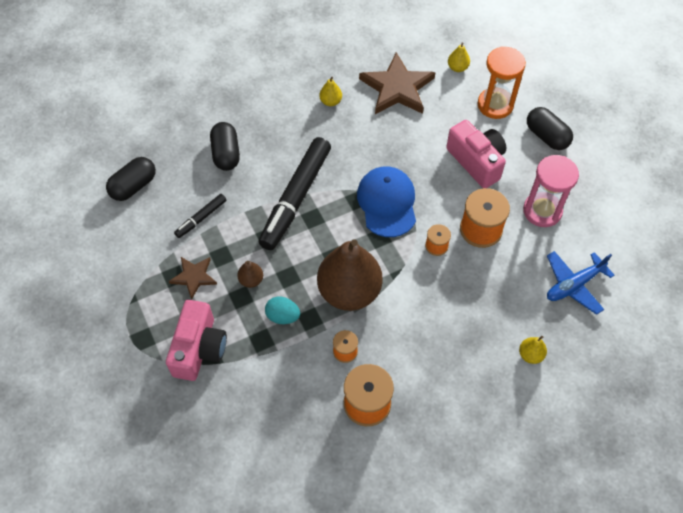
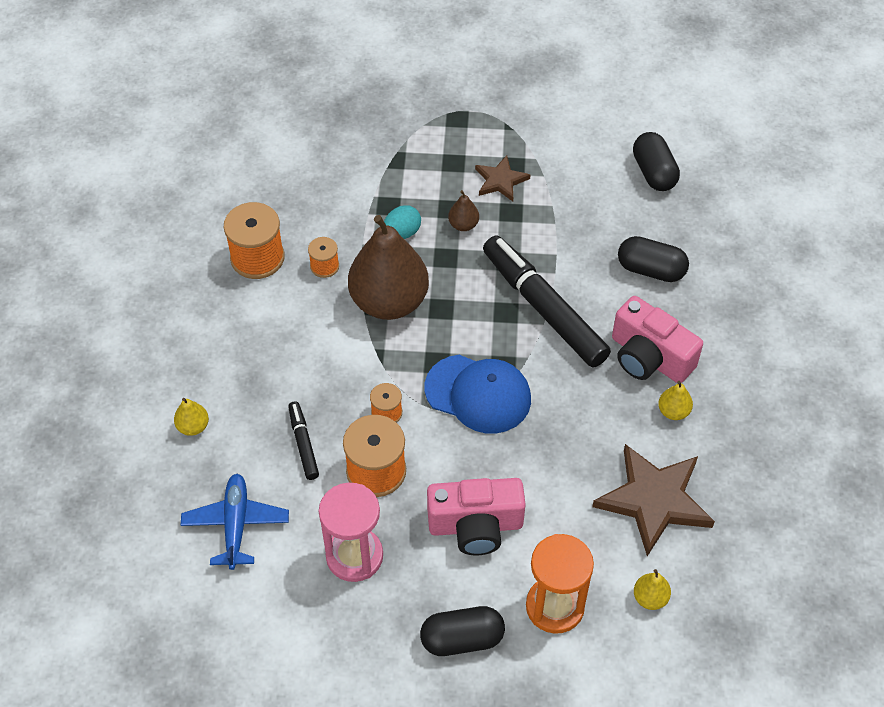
camera: 120 degrees right, 5 degrees down
pink camera [166,300,227,381] -> pink camera moved to [612,296,703,383]
black marker [174,194,226,238] -> black marker moved to [288,401,319,480]

